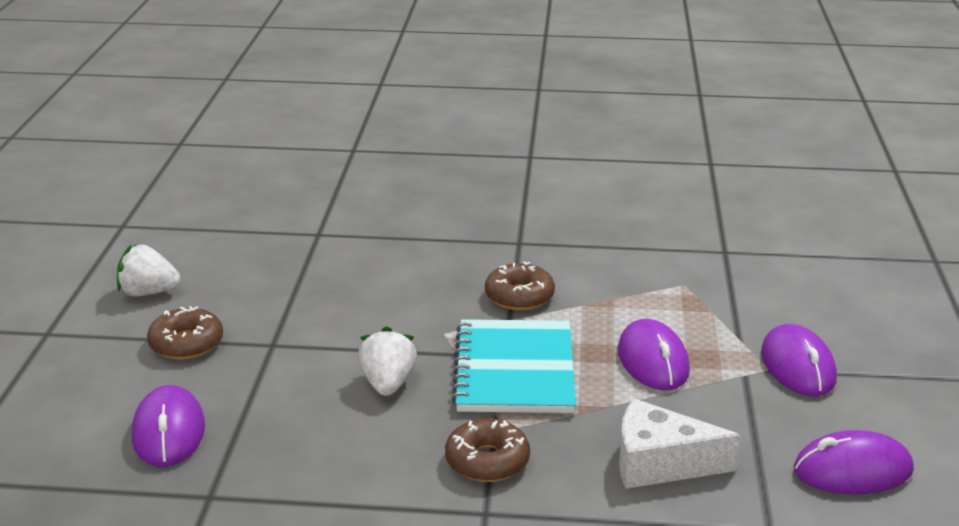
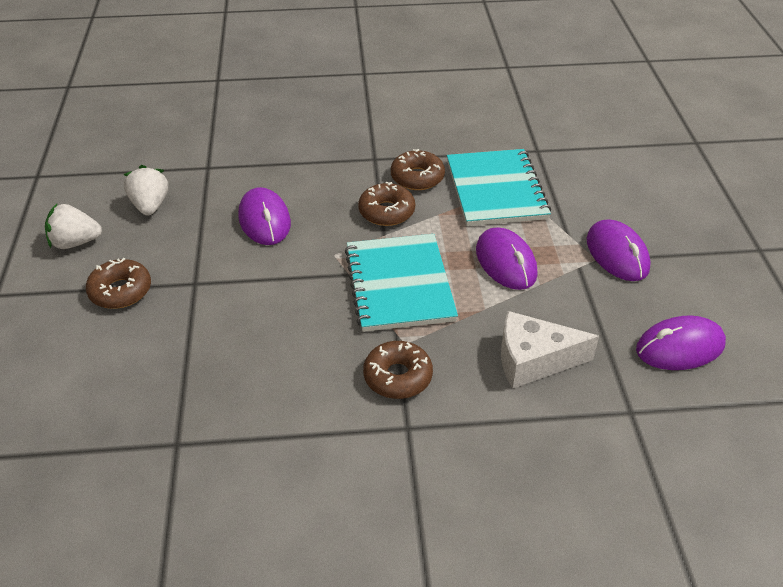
camera: 10 degrees left, 15 degrees up
purple mouse [132,385,205,467] -> purple mouse moved to [238,187,291,245]
white strawberry [358,326,417,396] -> white strawberry moved to [123,165,168,216]
none -> brown donut [391,149,445,190]
none -> turquoise notebook [447,149,551,226]

